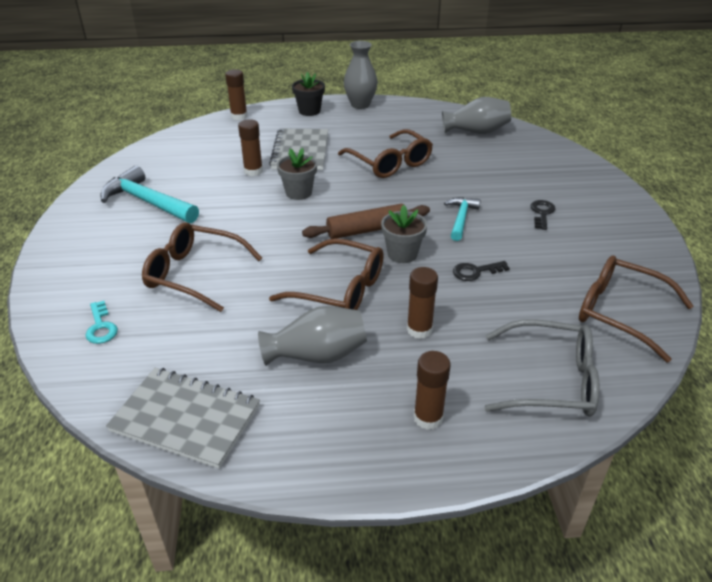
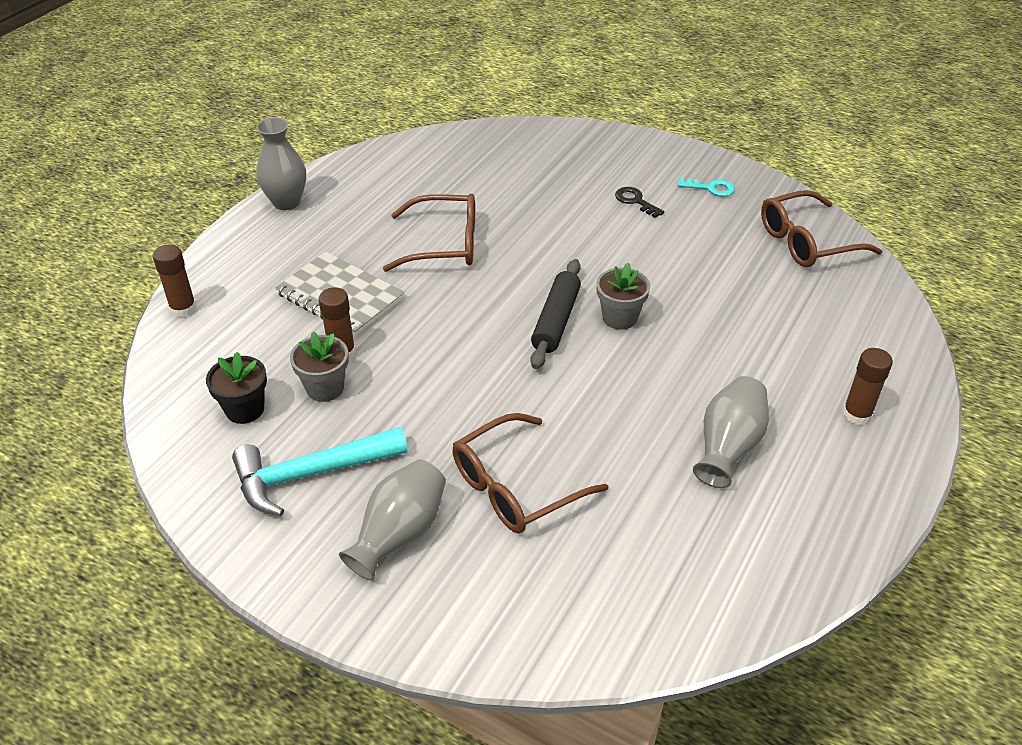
camera: 55 degrees left, 5 degrees up
turquoise key [85,301,118,344] -> turquoise key moved to [678,178,735,197]
grey notebook [106,368,260,468] -> none
brown glasses [269,238,384,310] -> none
grey flower pot [277,148,317,200] -> grey flower pot moved to [290,331,349,402]
black flower pot [292,72,325,116] -> black flower pot moved to [206,352,267,424]
brown rolling pin [302,204,430,239] -> black rolling pin [530,259,581,369]
brown glue stick [407,267,438,339] -> none
grey vase [442,97,511,134] -> grey vase moved to [339,459,446,581]
turquoise hammer [444,197,481,241] -> none
black key [453,261,510,281] -> none
grey glasses [484,319,599,417] -> none

